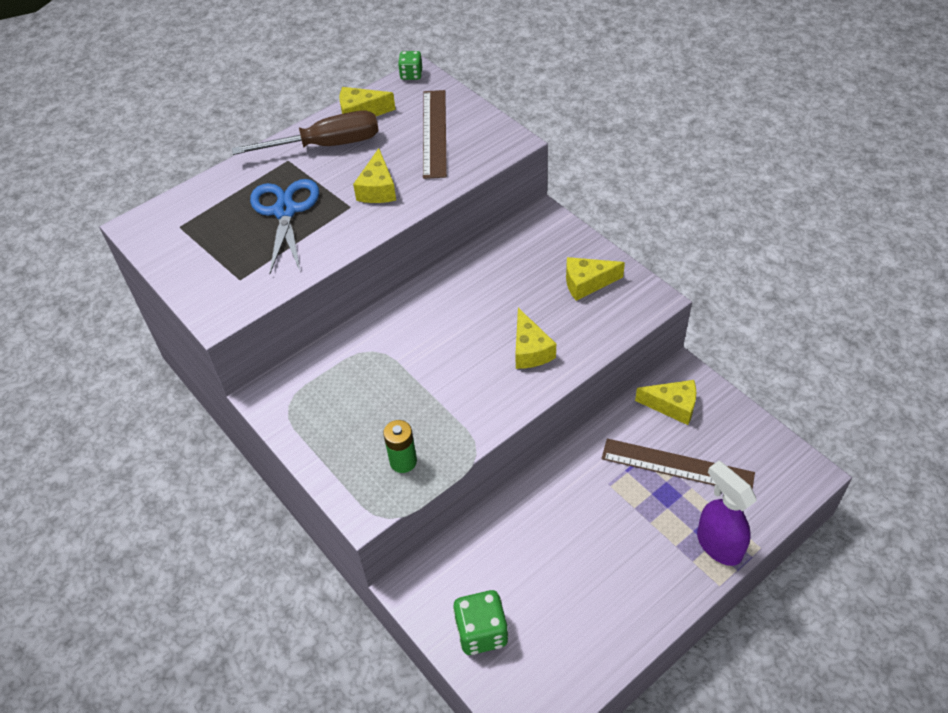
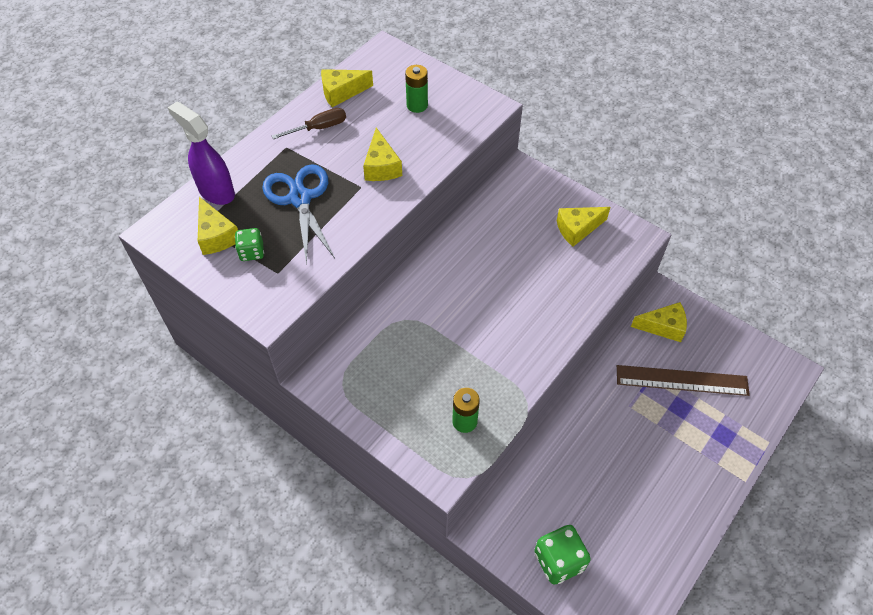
camera: 15 degrees left, 5 degrees up
brown screwdriver [232,110,379,155] -> brown screwdriver [272,108,346,139], size x0.56
green dice [398,51,422,80] -> green dice moved to [235,228,264,261]
brown ruler [423,90,447,179] -> green battery [405,65,428,113]
yellow cheese [515,308,556,369] -> yellow cheese moved to [198,197,238,255]
purple spray bottle [697,461,757,566] -> purple spray bottle moved to [167,102,235,205]

